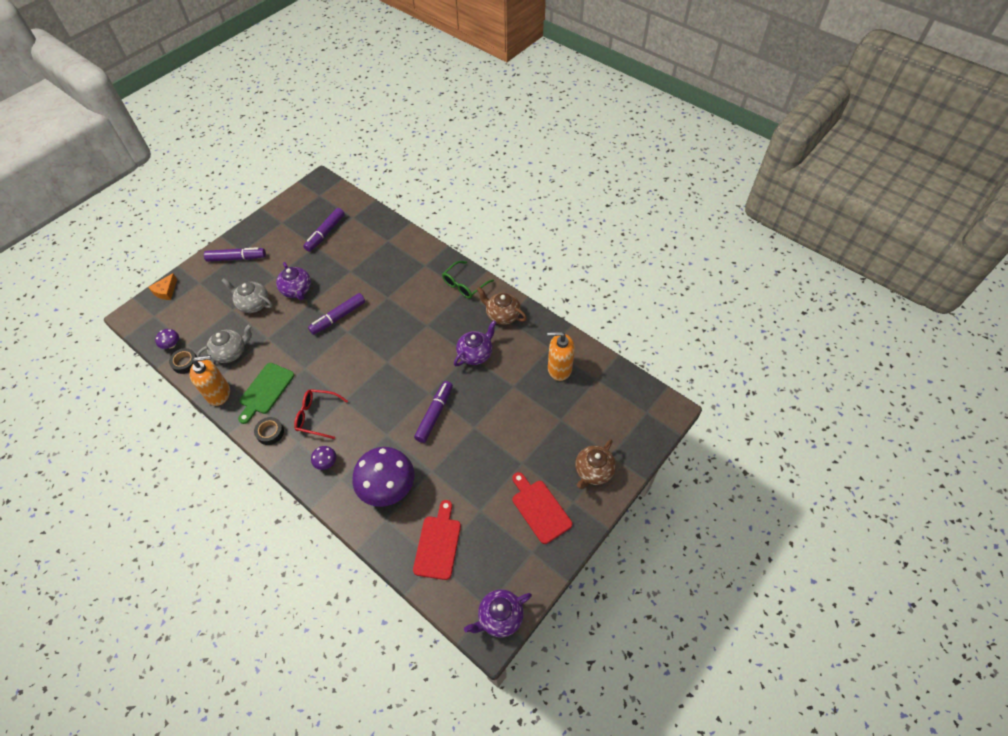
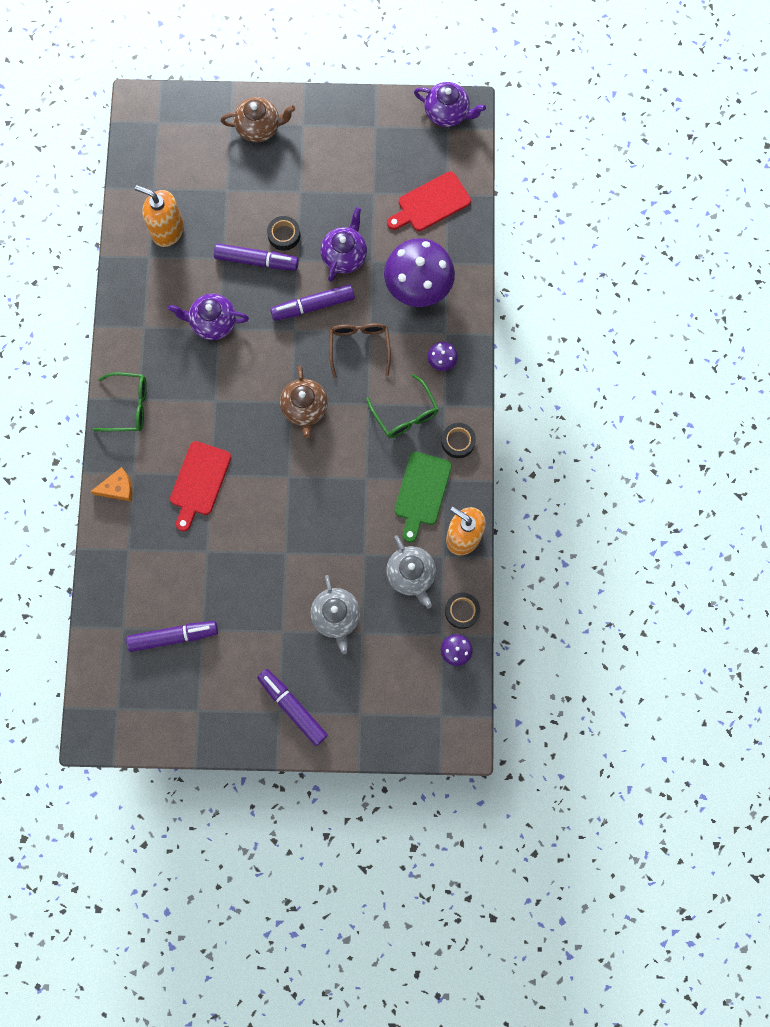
camera: 130 degrees left, 20 degrees up
orange cheese [148,273,177,300] -> orange cheese moved to [90,467,133,502]
grey teapot [197,324,252,363] -> grey teapot turned 135 degrees counterclockwise [386,535,436,608]
green cutting board [238,363,294,424] -> green cutting board turned 120 degrees clockwise [394,452,452,543]
purple teapot [276,262,311,300] -> purple teapot moved to [320,207,367,282]
red glasses [294,389,348,439] -> green glasses [366,374,439,438]
purple marker [308,293,365,335] -> purple marker moved to [214,243,299,271]
brown teapot [476,287,527,325] -> brown teapot moved to [280,366,328,438]
red cutting board [513,472,572,544] -> red cutting board moved to [170,441,231,532]
orange soap dispenser [547,331,575,381] -> orange soap dispenser turned 150 degrees clockwise [135,185,184,247]
none -> black tape [267,216,300,250]
none -> brown glasses [329,323,391,379]

